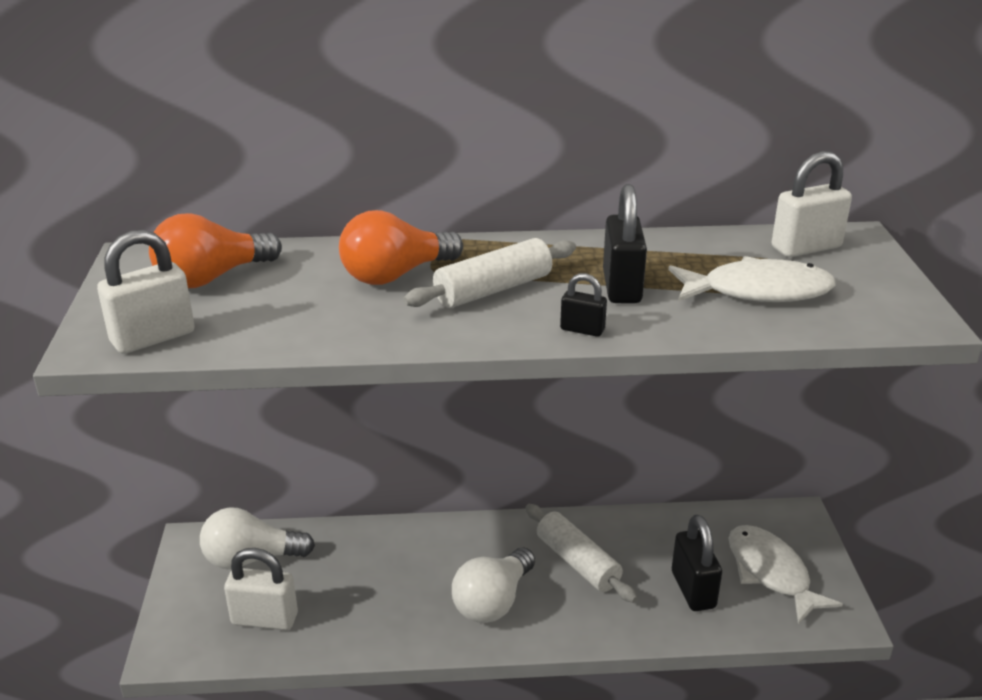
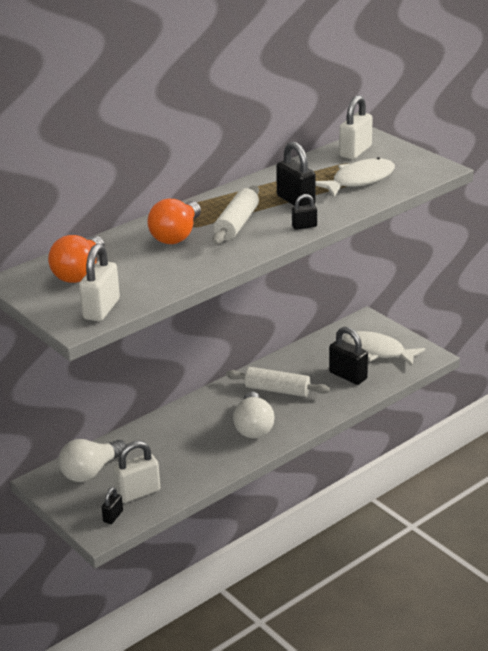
camera: 35 degrees left, 0 degrees up
none -> black padlock [101,487,123,524]

